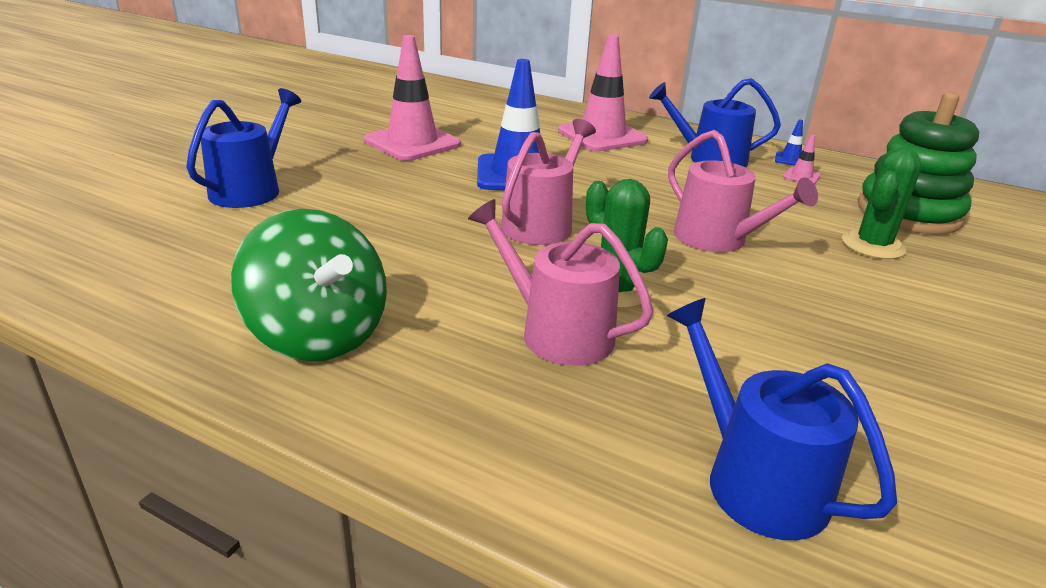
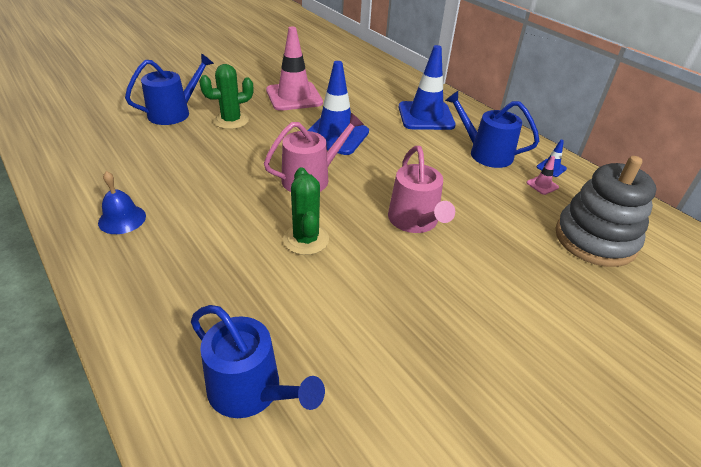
camera: 25 degrees right, 10 degrees up
green spinning top [231,209,387,361] -> blue bell [98,171,146,234]
pink watering can [468,199,654,366] -> none
pink traffic cone [558,34,648,152] -> blue traffic cone [398,45,456,130]
blue watering can [667,298,897,540] -> blue watering can turned 135 degrees clockwise [191,305,325,418]
green cactus [842,147,922,259] -> green cactus moved to [199,64,253,129]
green stacking toy [857,92,979,235] -> grey stacking toy [556,156,656,267]

